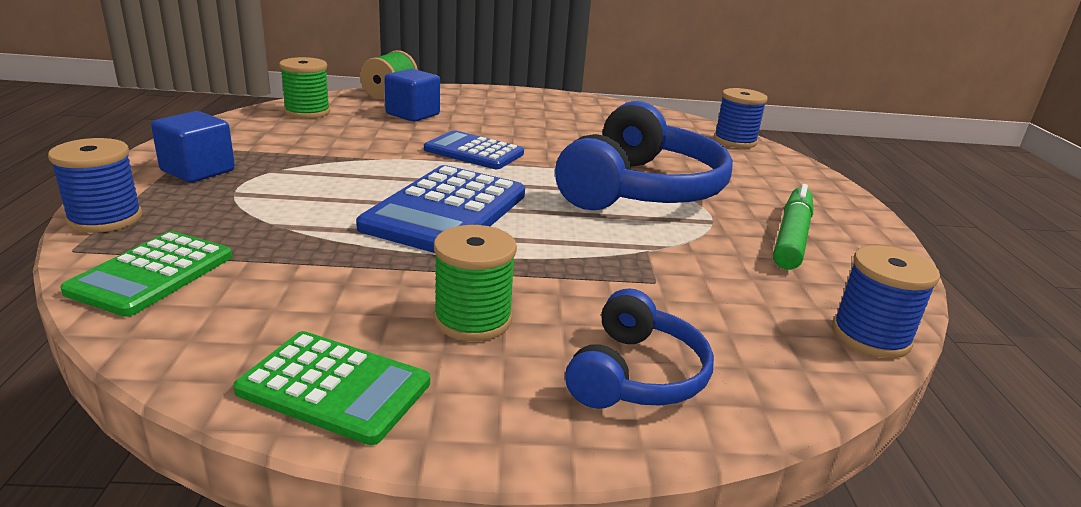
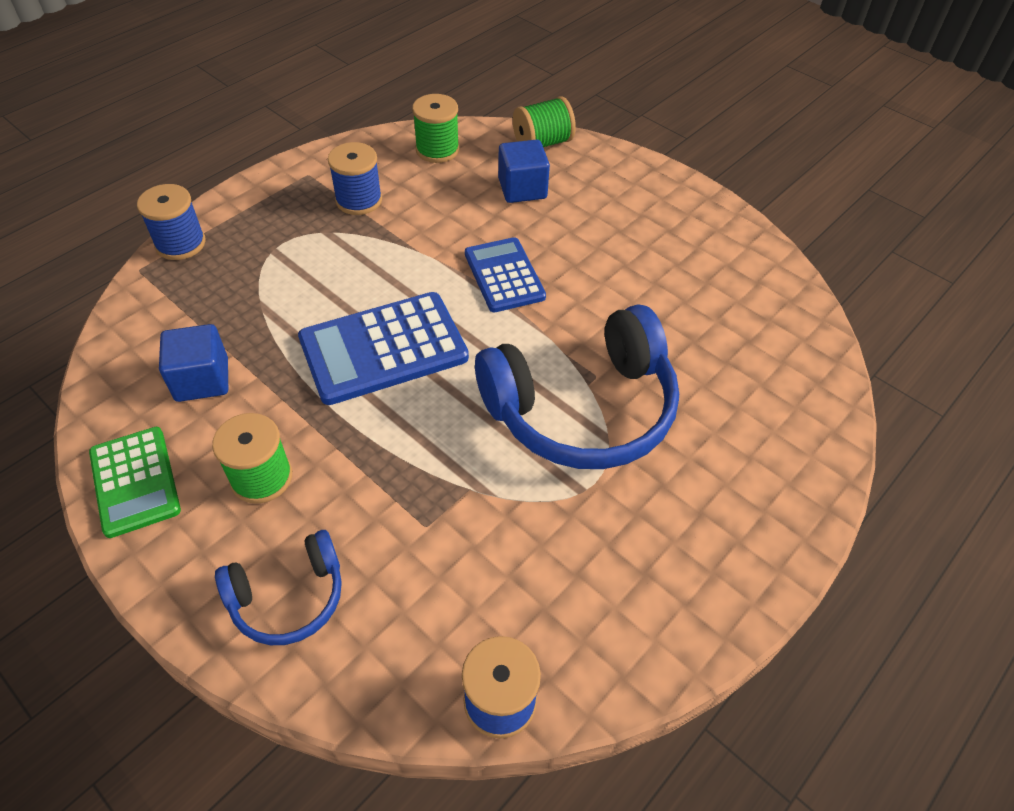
camera: 45 degrees right, 25 degrees up
green calculator [60,231,232,317] -> none
blue cube [151,111,235,183] -> blue cube moved to [159,324,228,402]
blue spool [714,88,768,148] -> blue spool moved to [328,142,382,215]
green marker [773,184,813,270] -> none

